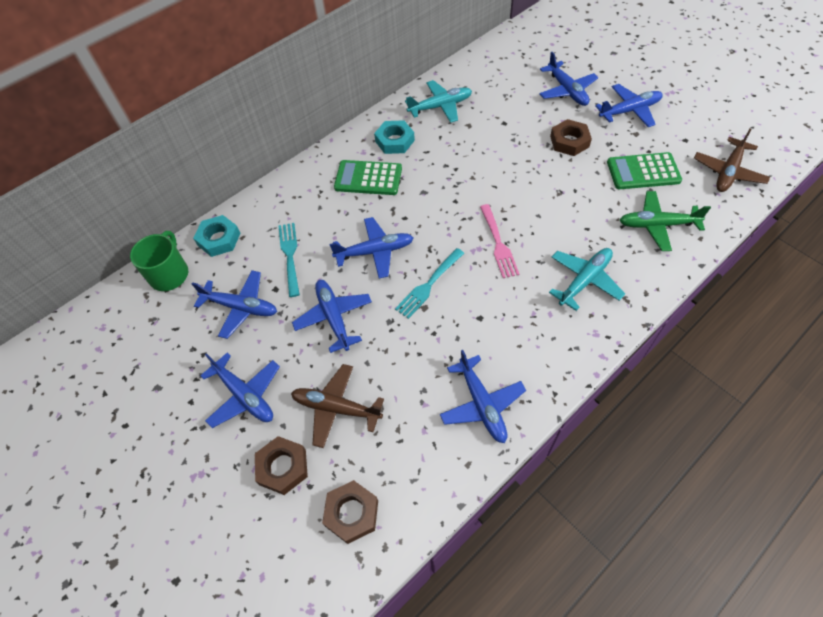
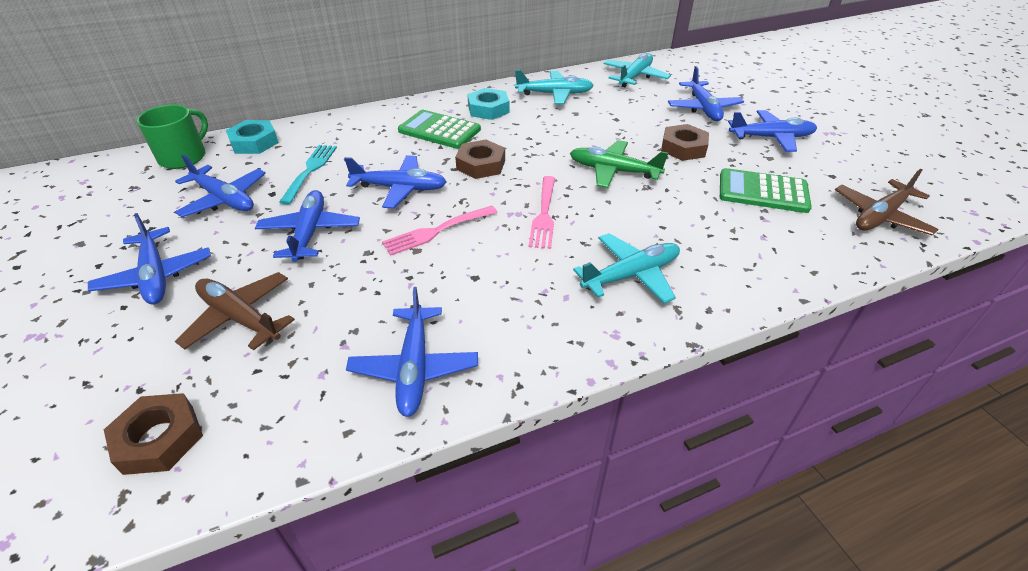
camera: 15 degrees right, 15 degrees down
brown nut [255,436,308,495] -> brown nut moved to [455,140,505,179]
turquoise fork [395,248,464,319] -> pink fork [382,206,498,255]
green plane [620,191,711,251] -> green plane moved to [570,140,668,188]
none -> turquoise plane [604,53,671,87]

